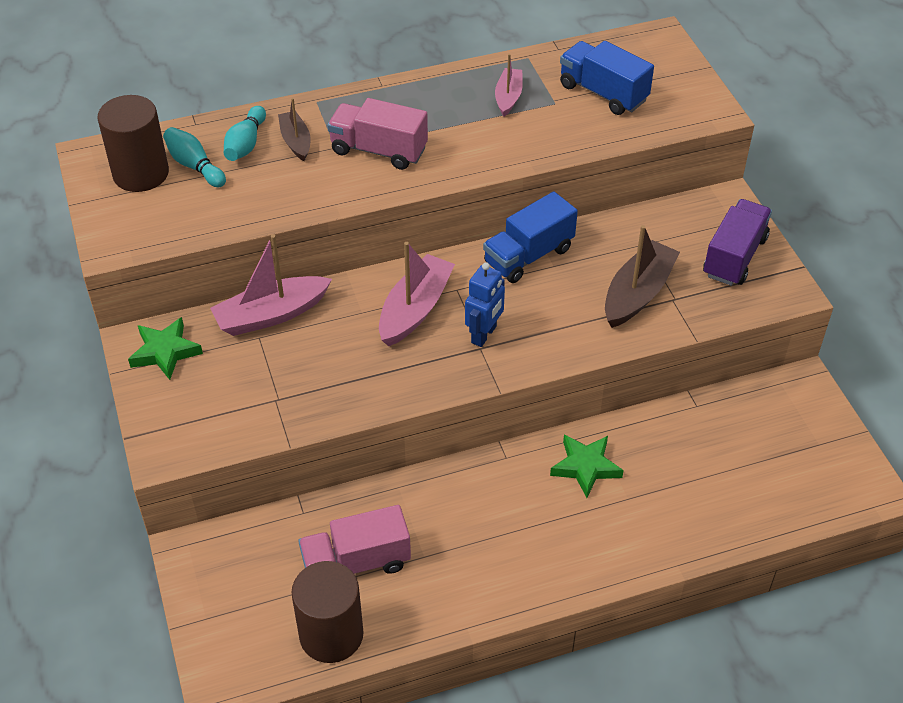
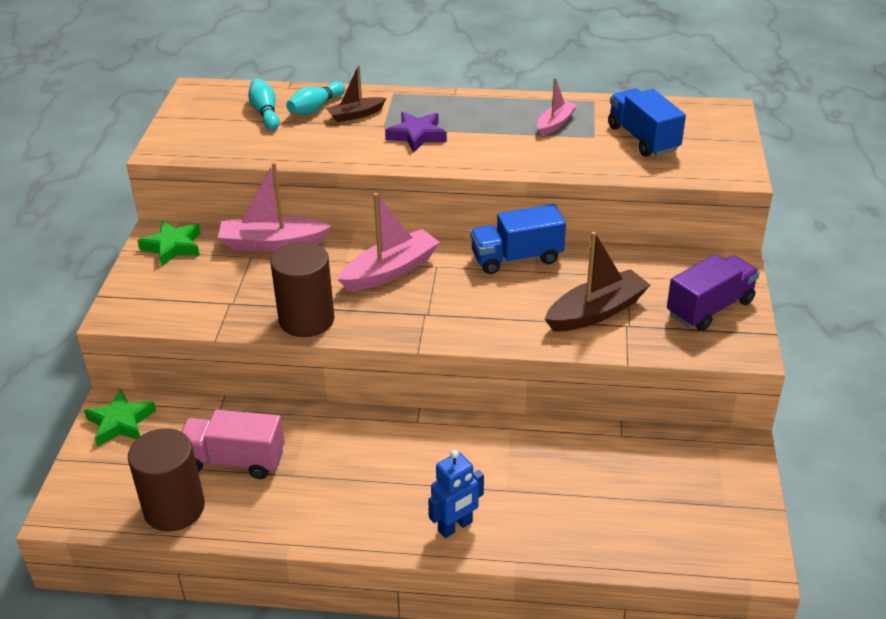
camera: 25 degrees right, 10 degrees down
brown cylinder [97,95,169,192] -> brown cylinder moved to [270,242,335,337]
brown boat [278,98,311,161] -> brown boat turned 120 degrees counterclockwise [326,65,386,122]
pink truck [327,98,428,170] -> purple star [385,112,447,153]
blue robot [465,262,505,347] -> blue robot moved to [428,450,484,538]
green star [550,434,624,498] -> green star moved to [84,389,156,447]

